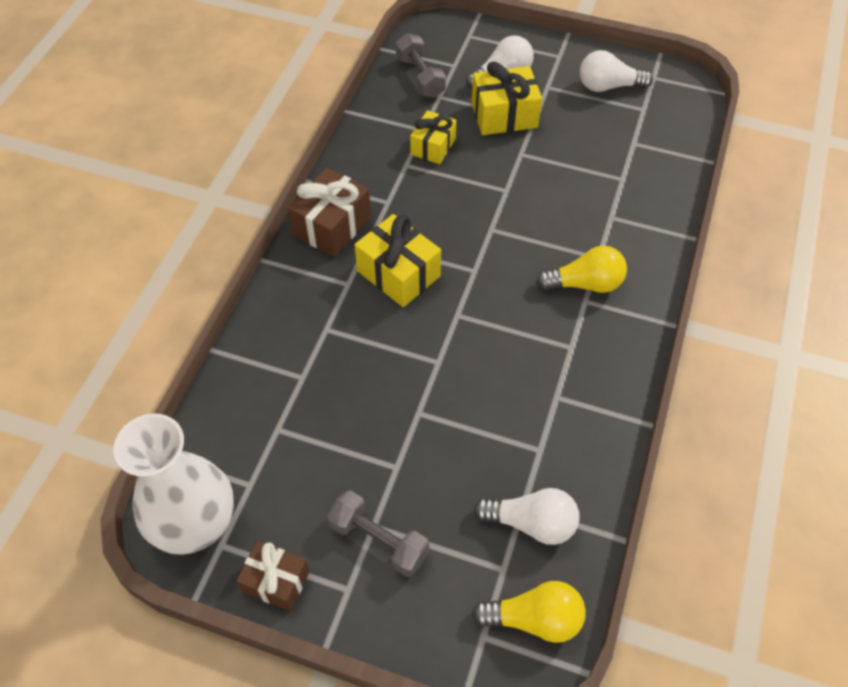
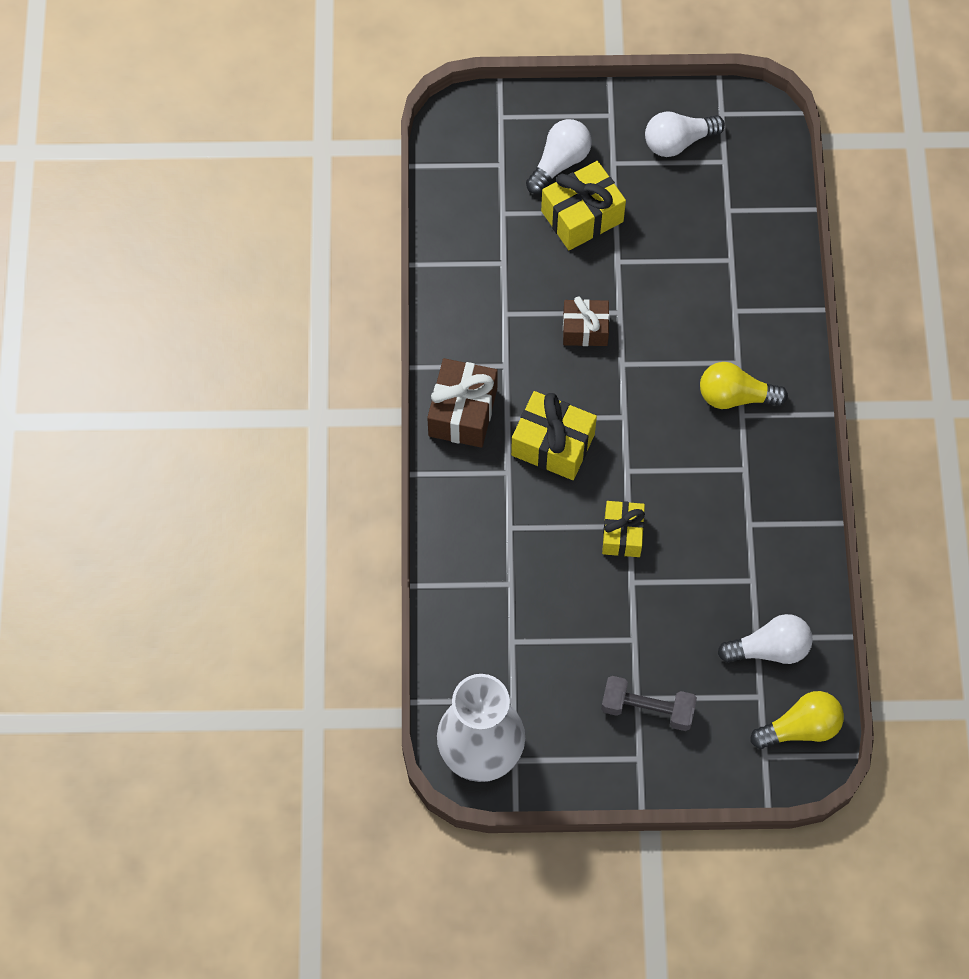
camera: 20 degrees left, 10 degrees up
brown gift [236,541,310,611] -> brown gift moved to [563,296,610,346]
grey dumbbell [396,33,446,98] -> none
yellow gift [410,110,457,164] -> yellow gift moved to [602,501,645,557]
yellow light bulb [536,246,627,293] -> yellow light bulb turned 150 degrees counterclockwise [700,362,788,409]

